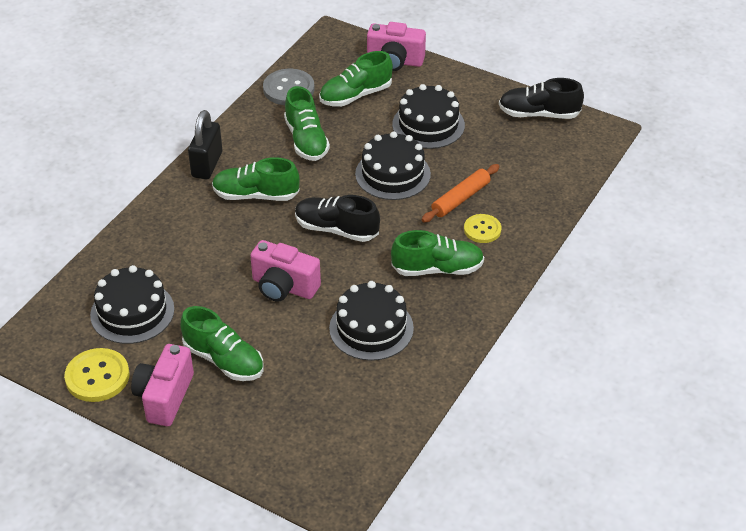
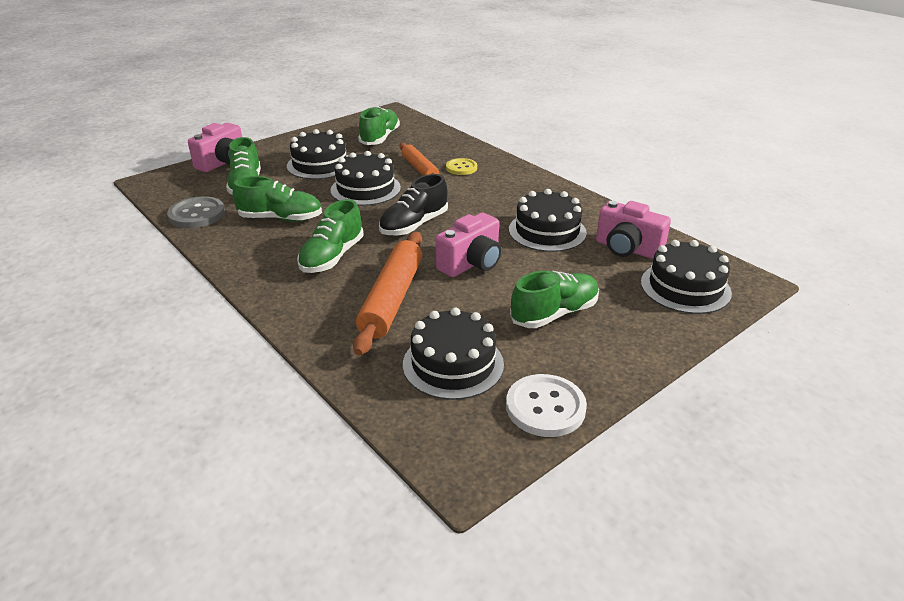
camera: 70 degrees left, 10 degrees down
yellow button [64,348,130,402] -> white button [506,374,587,437]
pink camera [131,344,194,426] -> pink camera moved to [596,201,671,259]
black padlock [188,110,222,179] -> none
green shoe [391,230,484,276] -> green shoe moved to [358,106,400,145]
black shoe [499,78,584,119] -> none
none -> orange rolling pin [353,232,422,356]
none -> black cake [641,240,732,314]

